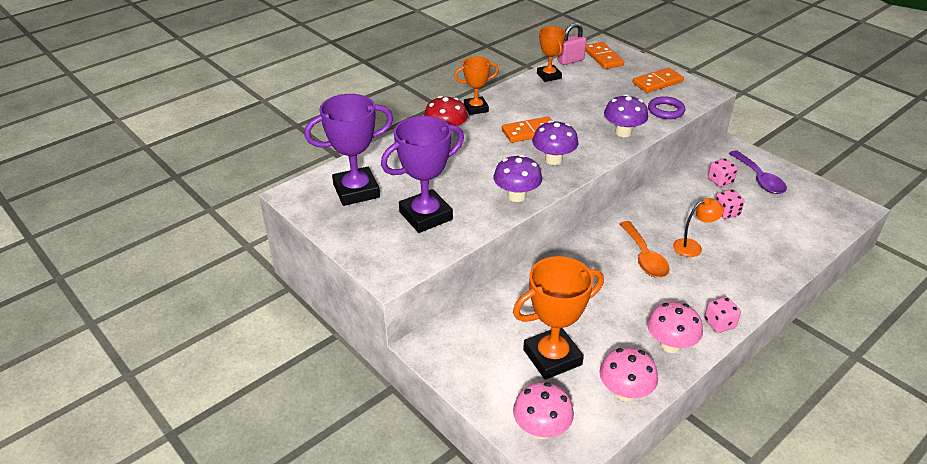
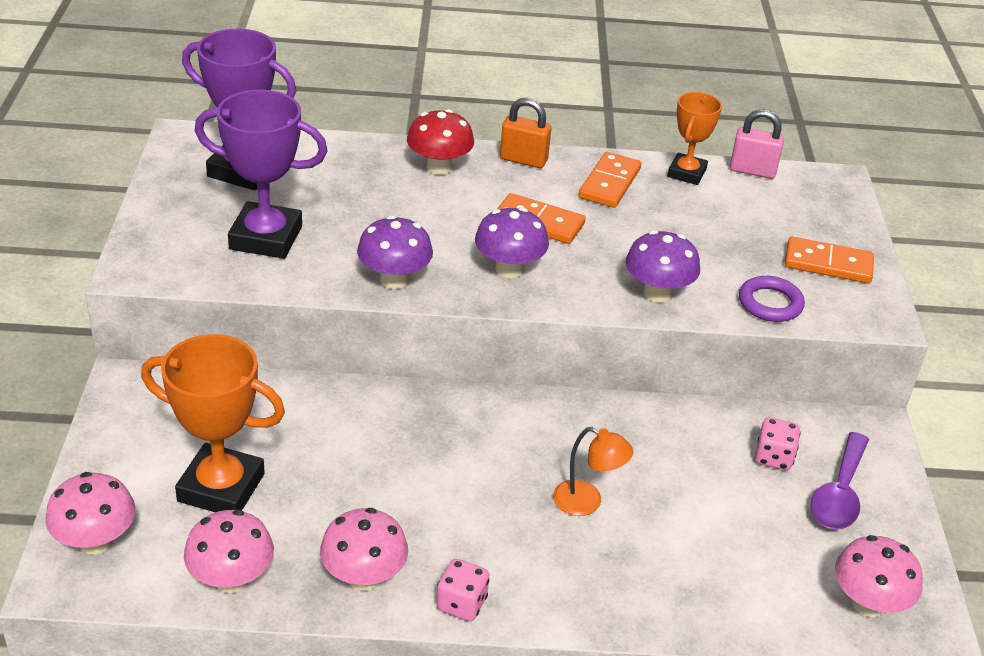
camera: 40 degrees right, 0 degrees up
orange trophy [454,56,499,115] -> orange padlock [500,98,551,168]
orange domino [585,42,624,69] -> orange domino moved to [578,152,641,208]
orange spoon [620,221,670,278] -> none
pink dice [715,189,745,219] -> none
none -> pink mushroom [835,535,923,617]

